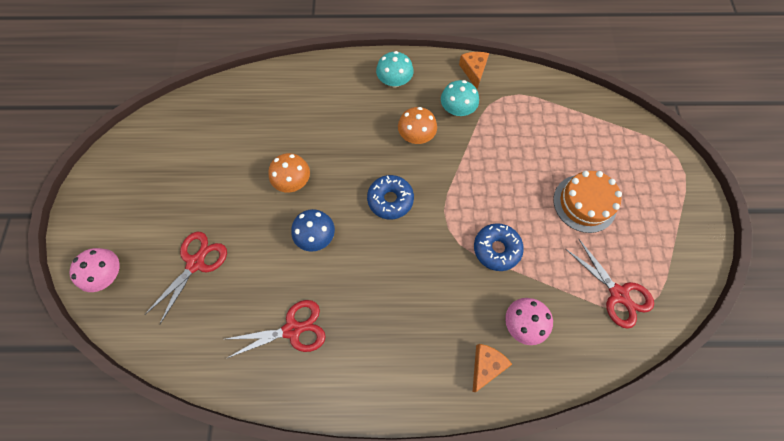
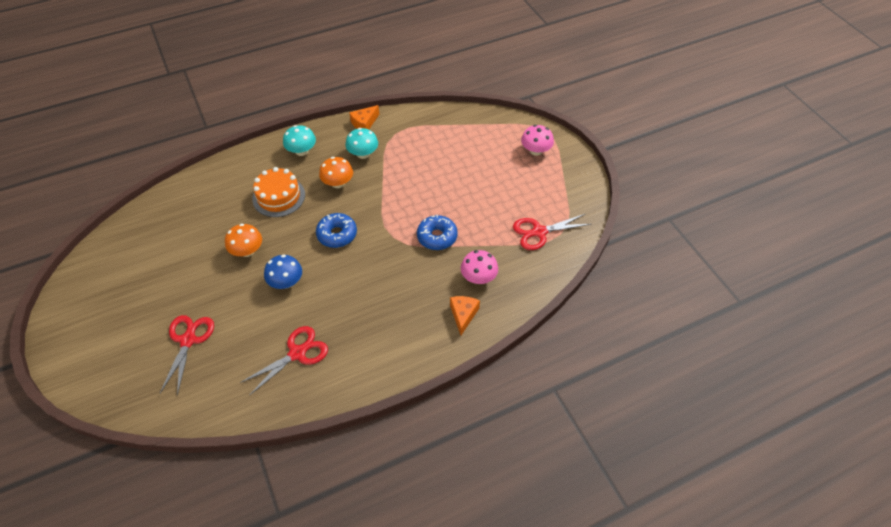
camera: 25 degrees left, 15 degrees down
pink mushroom [69,248,120,292] -> pink mushroom moved to [521,125,554,156]
orange cheese [459,52,489,89] -> orange cheese turned 105 degrees counterclockwise [349,105,379,129]
orange cake [553,171,622,233] -> orange cake moved to [252,167,305,217]
red scissors [566,238,654,329] -> red scissors turned 135 degrees clockwise [513,214,591,250]

